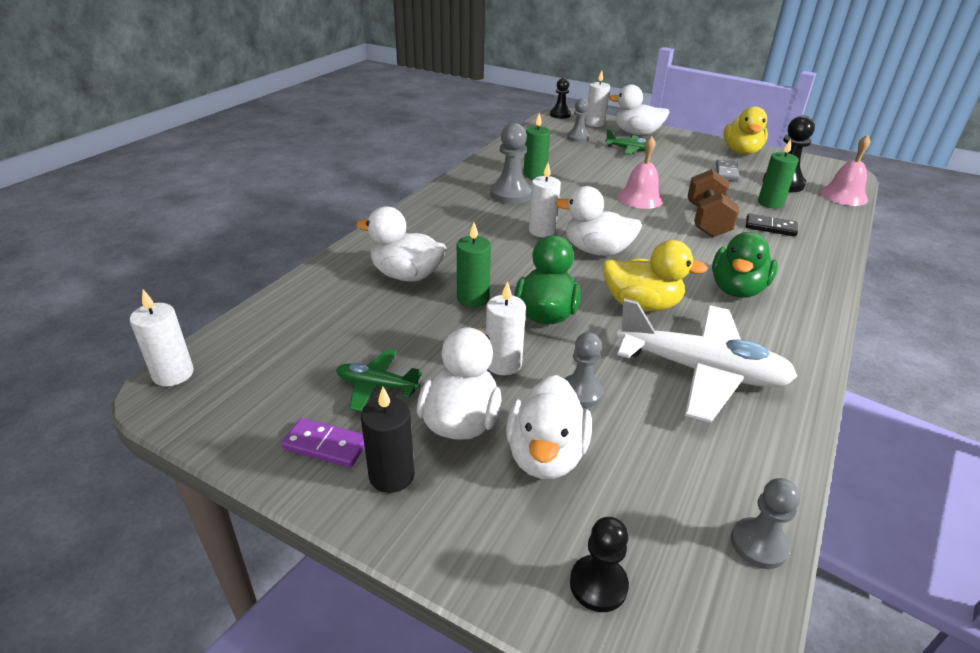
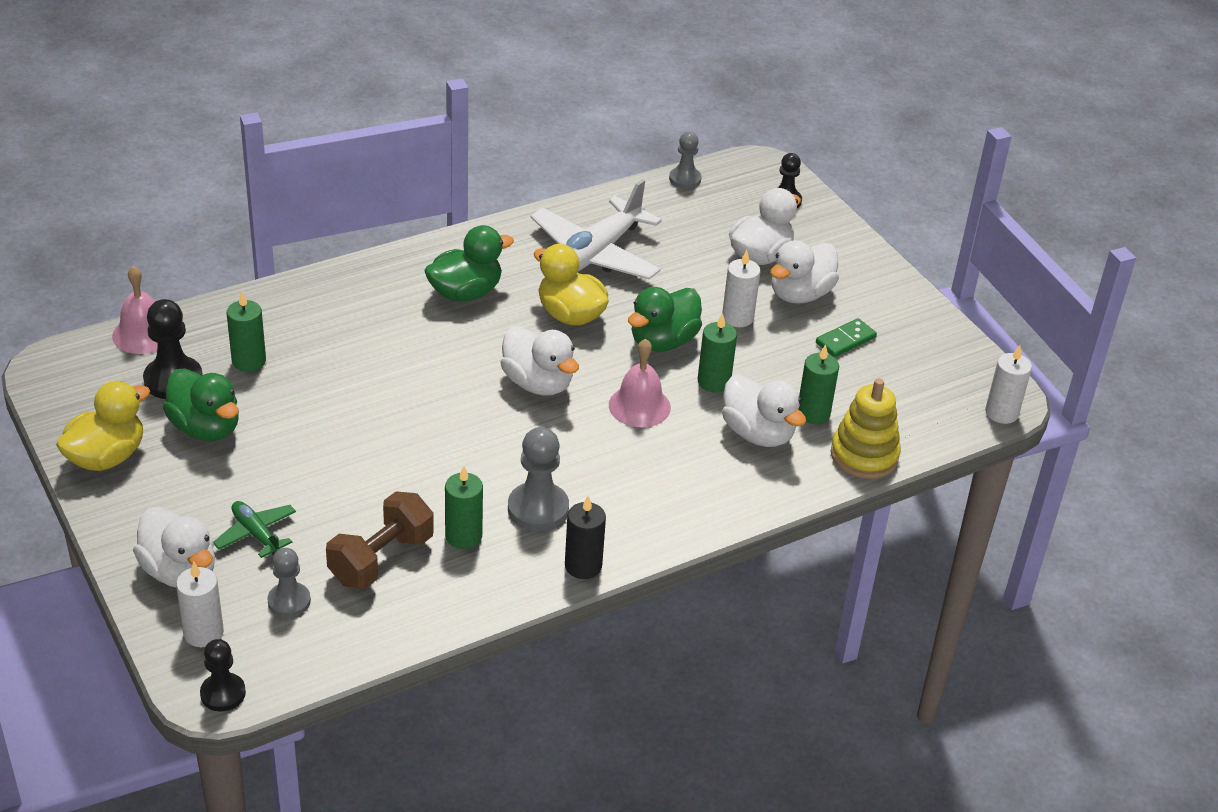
camera: 150 degrees left, 5 degrees up
purple domino [281,418,365,468] -> none
green plane [336,349,422,412] -> green domino [816,318,877,357]
black candle [361,387,415,493] -> black candle moved to [565,496,606,579]
white candle [529,163,561,237] -> none
grey pawn [564,332,604,407] -> none
white plane [617,299,798,423] -> white plane turned 105 degrees counterclockwise [531,179,662,279]
pink bell [618,136,664,209] -> pink bell moved to [609,339,671,427]
brown dumbbell [688,169,739,237] -> brown dumbbell moved to [326,491,434,589]
grey domino [716,160,740,182] -> green duck [163,368,239,441]
black domino [746,213,798,237] -> none
none -> green candle [798,344,839,424]
none -> yellow stacking toy [831,378,901,479]

